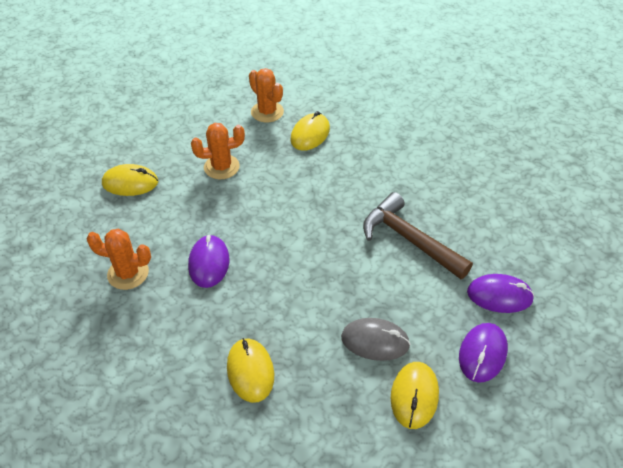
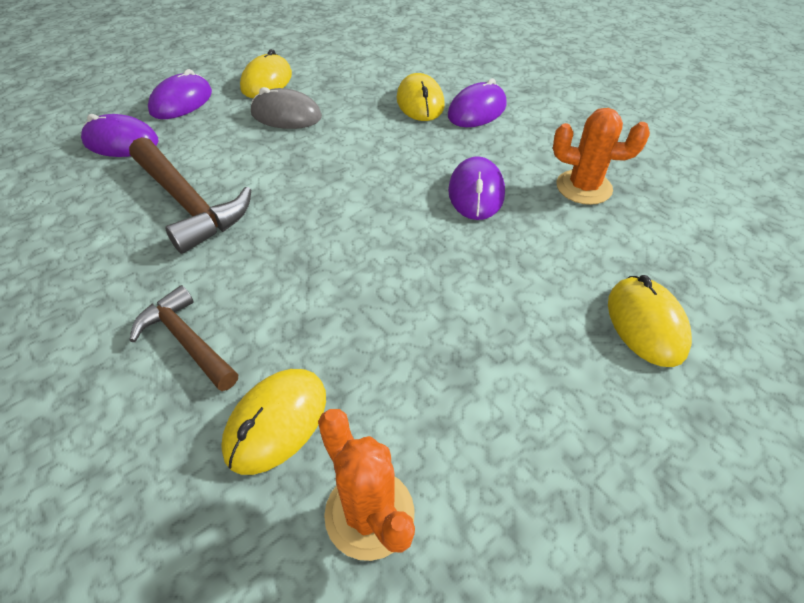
camera: 175 degrees left, 0 degrees up
yellow mouse [102,164,158,196] -> yellow mouse turned 75 degrees clockwise [608,275,692,367]
orange cactus [191,123,245,179] -> none
none -> brown hammer [129,285,238,391]
none -> purple mouse [448,78,507,127]

